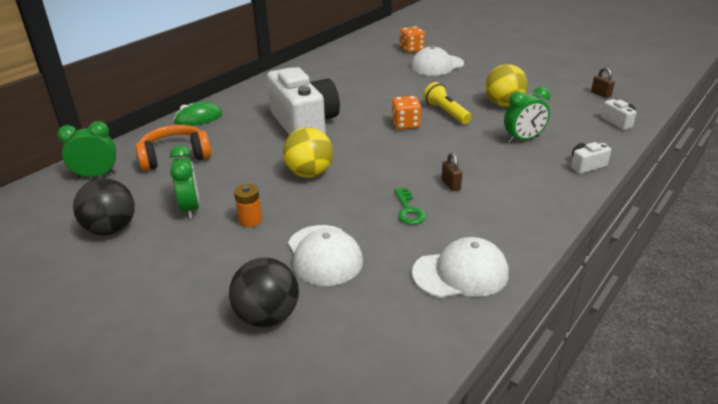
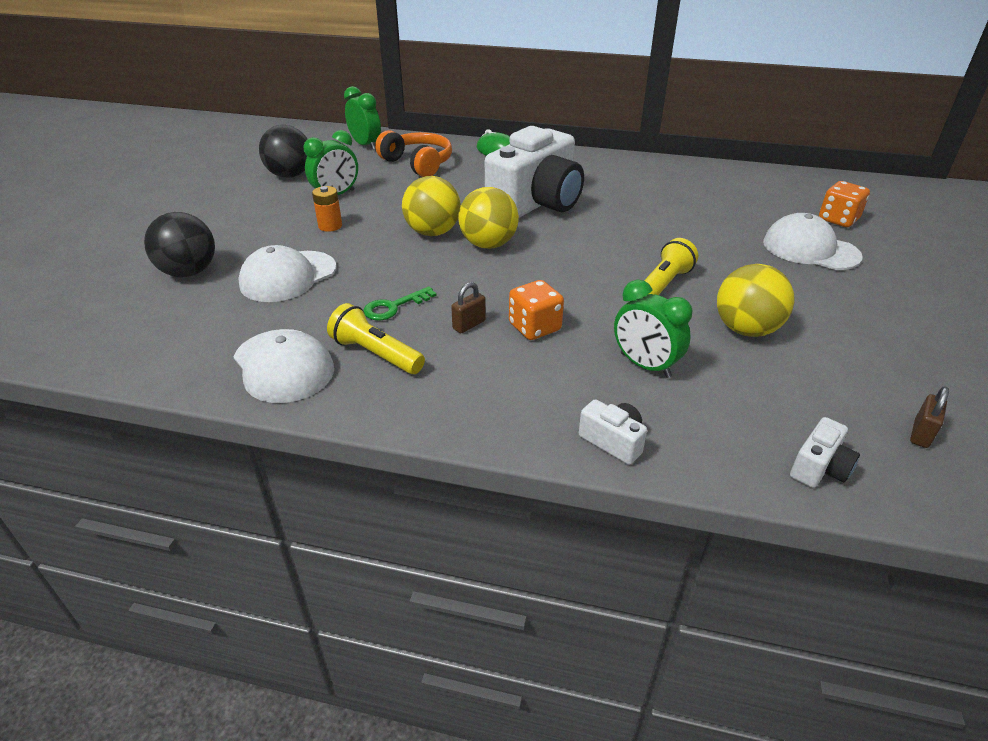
camera: 65 degrees right, 5 degrees up
orange dice [392,96,421,130] -> orange dice moved to [509,280,564,340]
none -> yellow flashlight [327,303,425,374]
none -> yellow ball [458,187,519,249]

